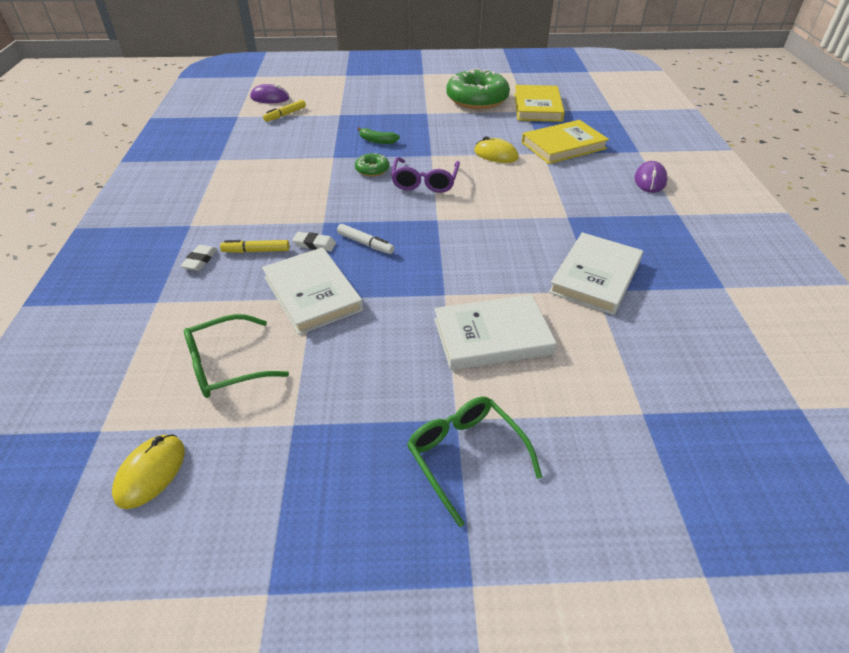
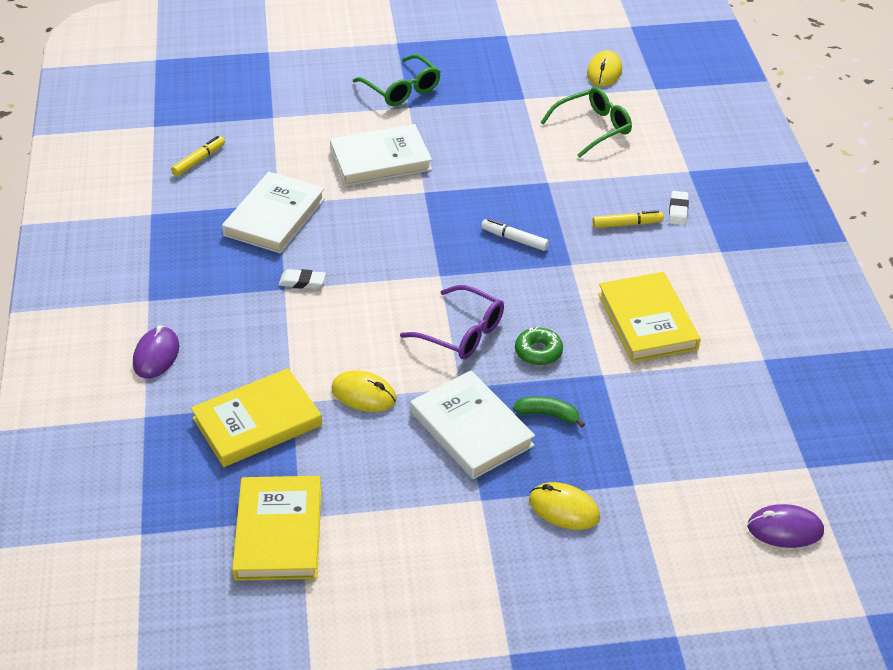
camera: 175 degrees right, 0 degrees up
white book [262,247,363,335] -> white book moved to [410,370,535,479]
yellow marker [263,100,306,122] -> yellow marker moved to [171,136,225,176]
white eraser [292,232,336,251] -> white eraser moved to [279,269,326,289]
purple glasses [391,157,460,193] -> purple glasses turned 120 degrees clockwise [400,285,504,359]
green donut [446,68,510,109] -> none
none -> yellow mouse [529,482,600,530]
none -> yellow book [598,272,701,362]

